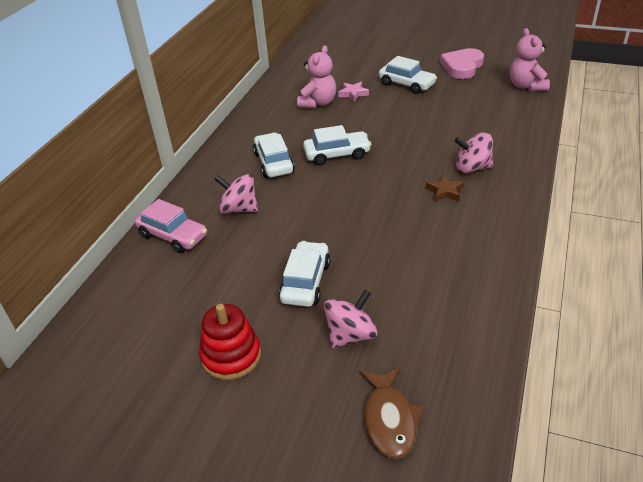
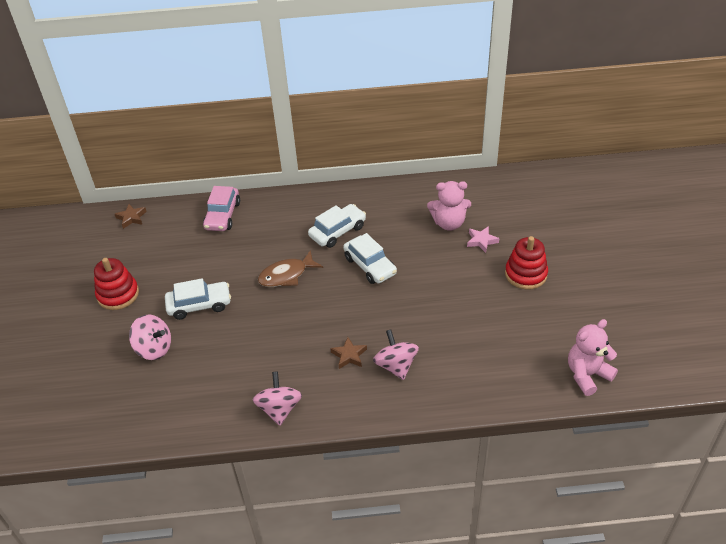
camera: 65 degrees right, 5 degrees up
pink spinning top [214,174,258,214] -> pink spinning top moved to [253,371,302,426]
brown fish [360,367,424,459] -> brown fish moved to [258,250,323,287]
white car [379,56,437,94] -> red stacking toy [505,236,548,290]
pink heart [440,48,484,79] -> none
none -> brown star [115,204,147,229]

